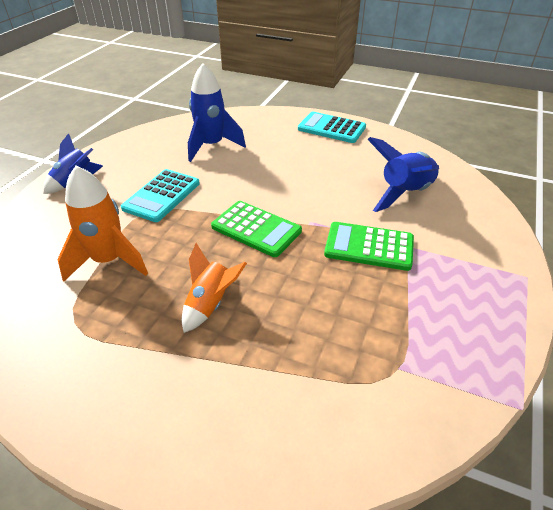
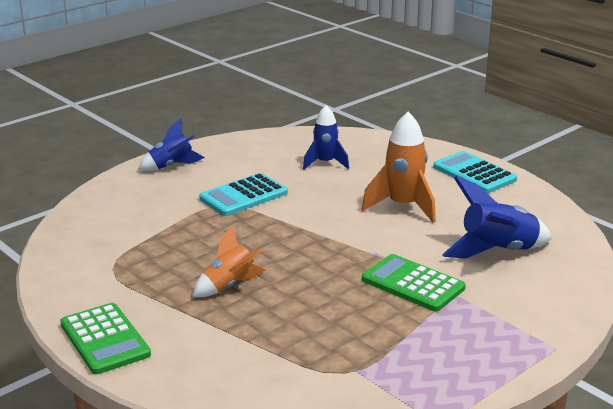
camera: 25 degrees right, 15 degrees down
orange rocket [57,166,148,282] -> orange rocket moved to [362,112,436,223]
blue rocket [188,63,246,162] -> blue rocket [303,105,349,169], size x0.66
green calculator [211,201,302,257] -> green calculator moved to [60,303,151,374]

